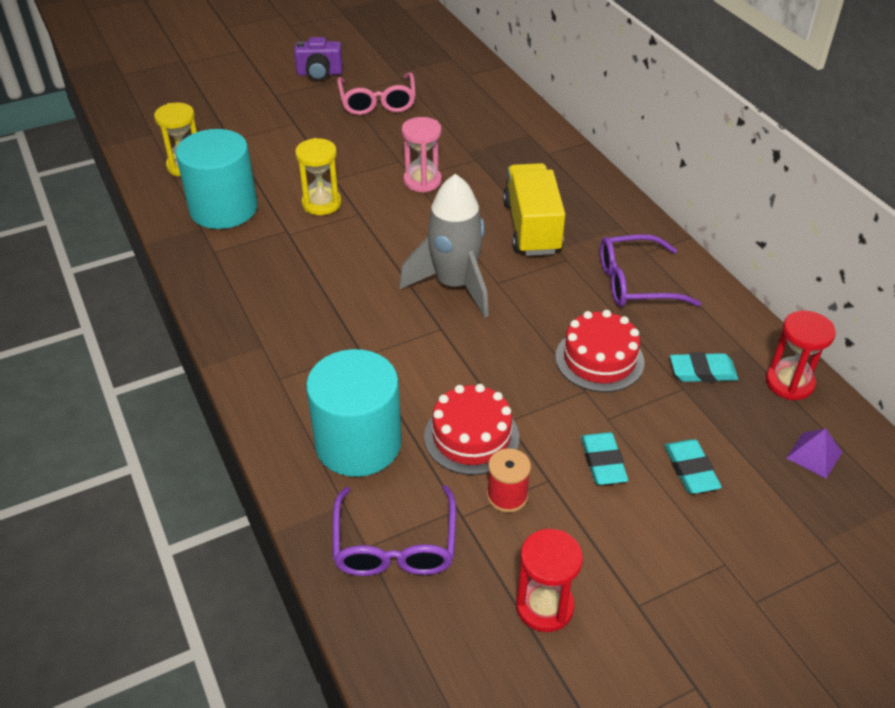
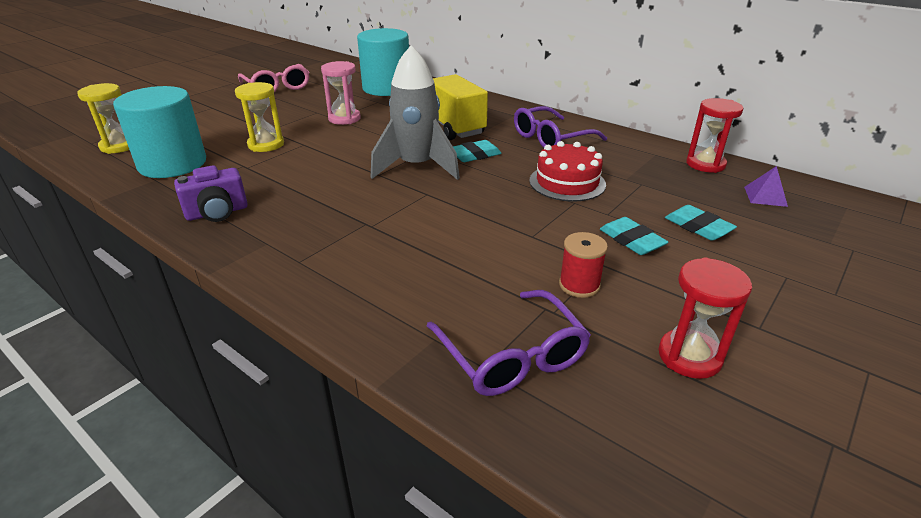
camera: 25 degrees left, 10 degrees down
purple camera [294,37,343,81] -> purple camera moved to [174,165,248,222]
turquoise cylinder [306,349,402,477] -> turquoise cylinder moved to [357,28,409,96]
red cake [424,384,519,475] -> none
turquoise eraser [670,352,738,382] -> turquoise eraser moved to [453,140,502,162]

